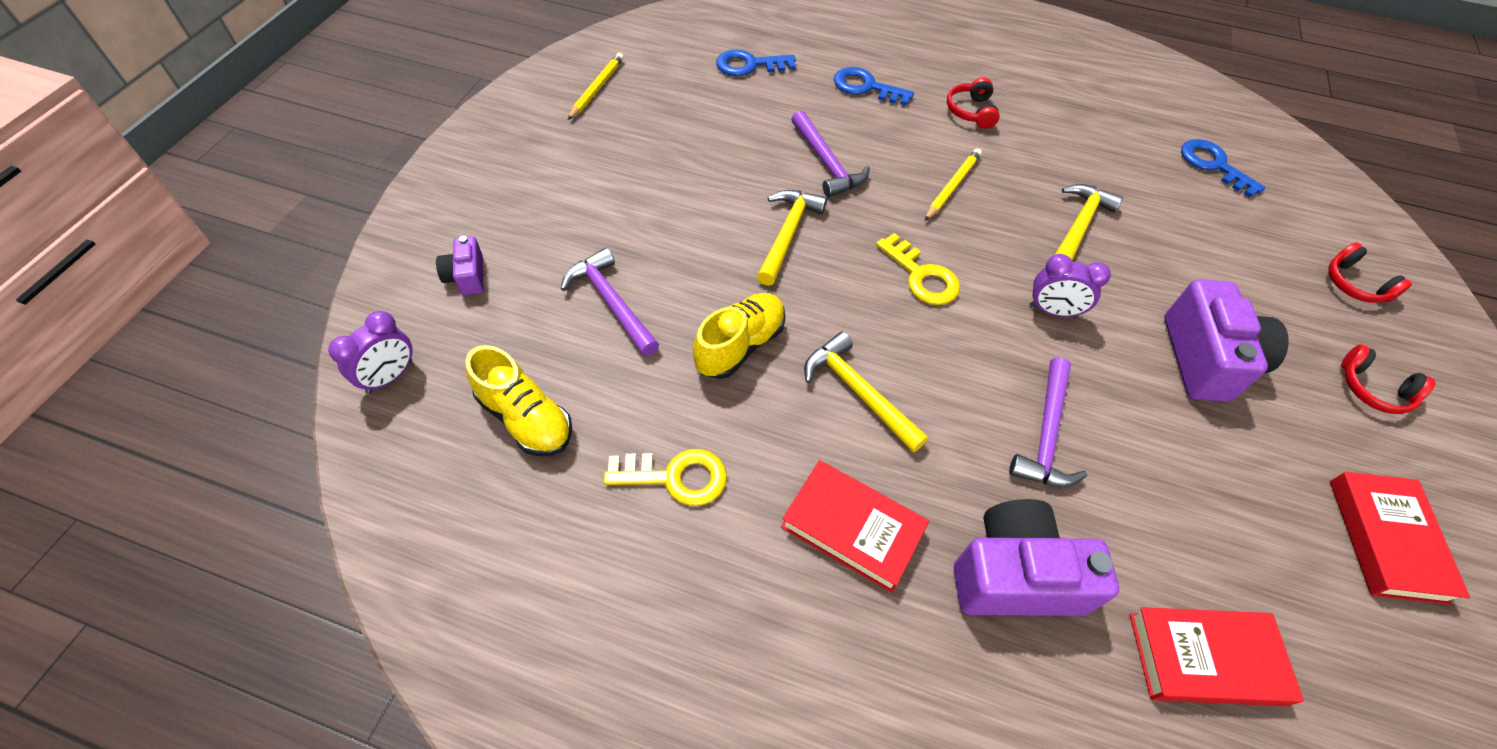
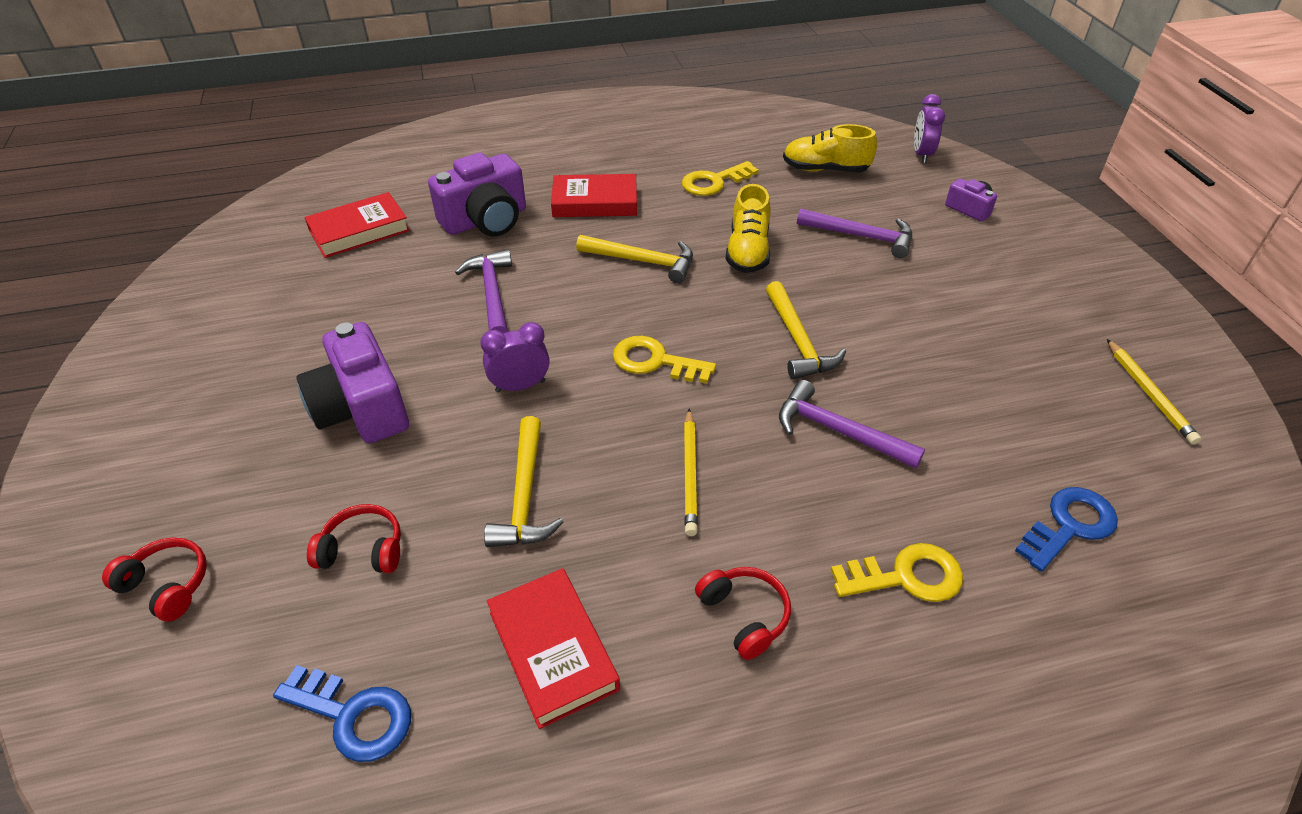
camera: 150 degrees right, 10 degrees down
blue key [834,67,914,106] -> yellow key [831,543,963,602]
red book [1330,472,1470,605] -> red book moved to [487,568,620,729]
red headphones [1341,344,1436,414] -> red headphones moved to [307,504,401,573]

